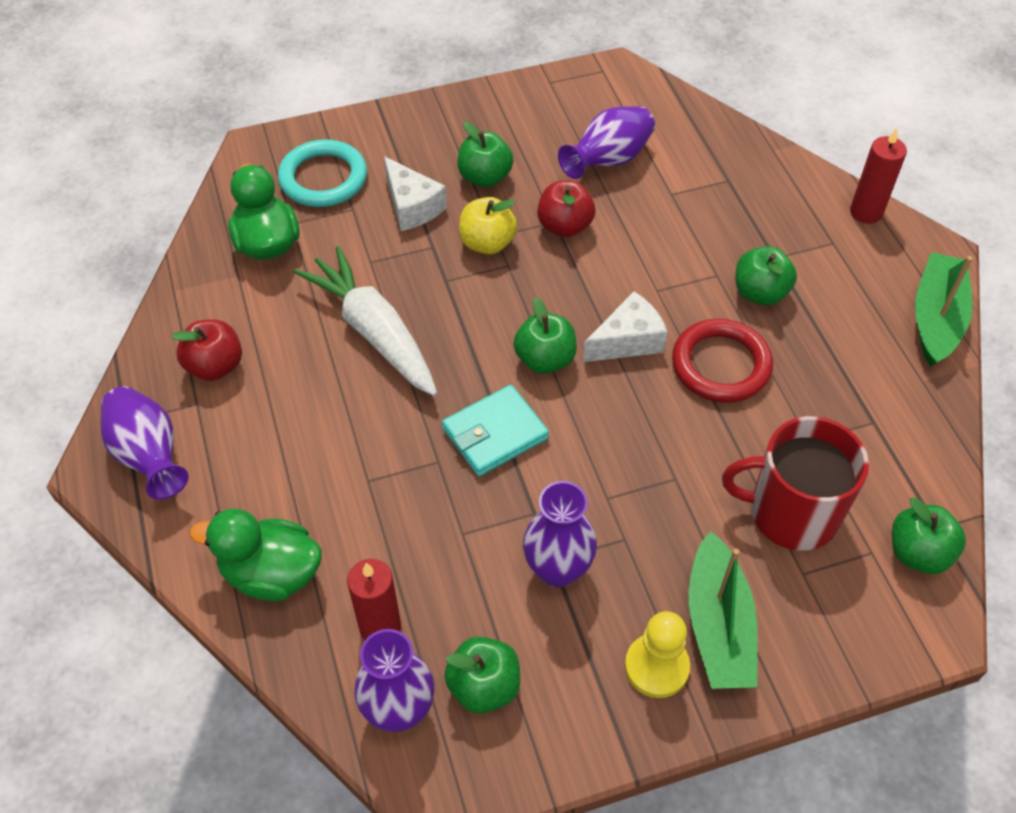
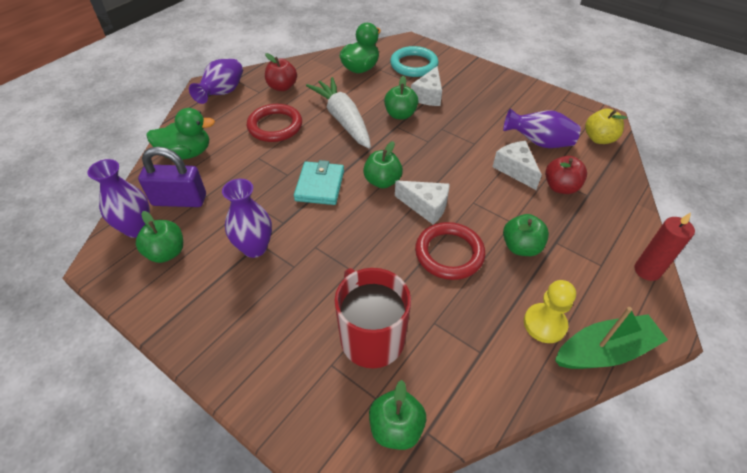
camera: 55 degrees right, 5 degrees down
green duck [190,509,322,601] -> green duck turned 105 degrees clockwise [146,108,215,160]
white carrot [294,246,437,396] -> white carrot turned 45 degrees counterclockwise [306,77,371,148]
red candle [347,559,401,640] -> purple padlock [138,147,206,207]
turquoise wallet [442,385,549,476] -> turquoise wallet turned 75 degrees clockwise [294,160,344,205]
green apple [457,122,513,187] -> green apple moved to [384,76,418,120]
yellow apple [459,197,517,255] -> yellow apple moved to [585,108,627,144]
red apple [537,180,595,237] -> red apple moved to [545,156,587,194]
yellow pawn [625,611,690,698] -> yellow pawn moved to [524,280,576,343]
green boat [689,531,757,689] -> none
none -> red ring [247,104,302,142]
none -> white cheese [493,141,542,190]

